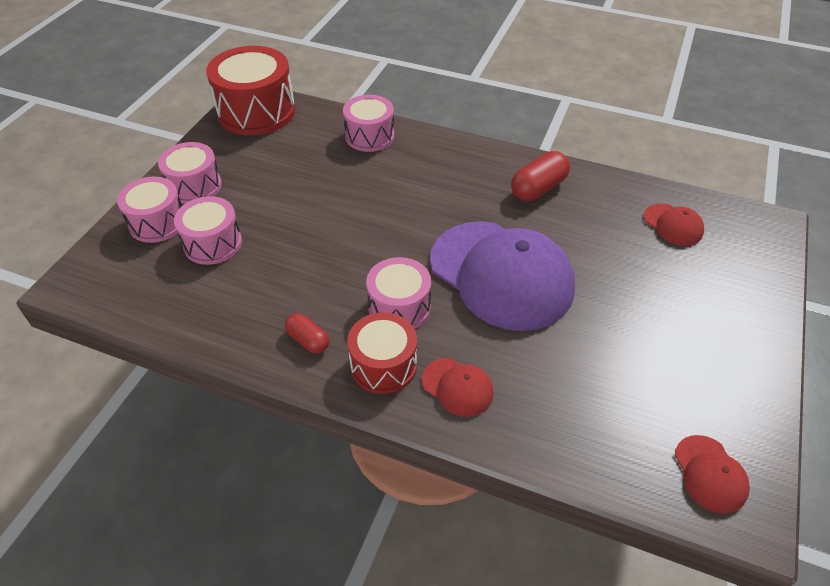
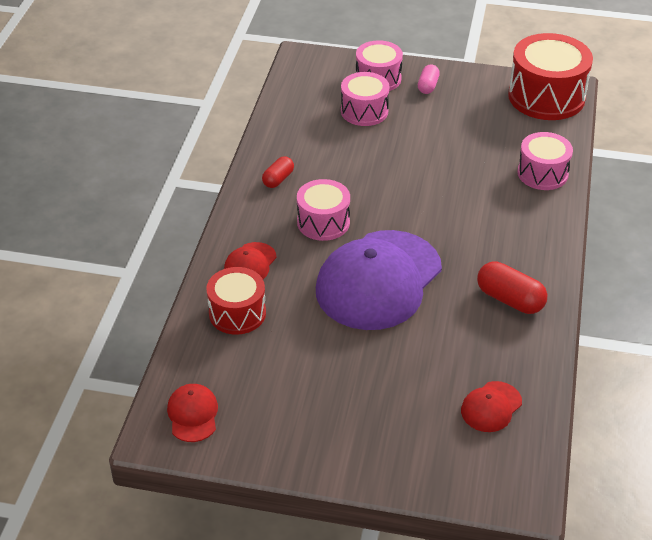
camera: 80 degrees right, 5 degrees down
pink drum [158,142,222,204] -> pink capsule [418,64,440,94]
red drum [347,312,417,394] -> red drum moved to [206,267,266,335]
red cap [675,435,750,514] -> red cap turned 105 degrees clockwise [167,384,218,442]

